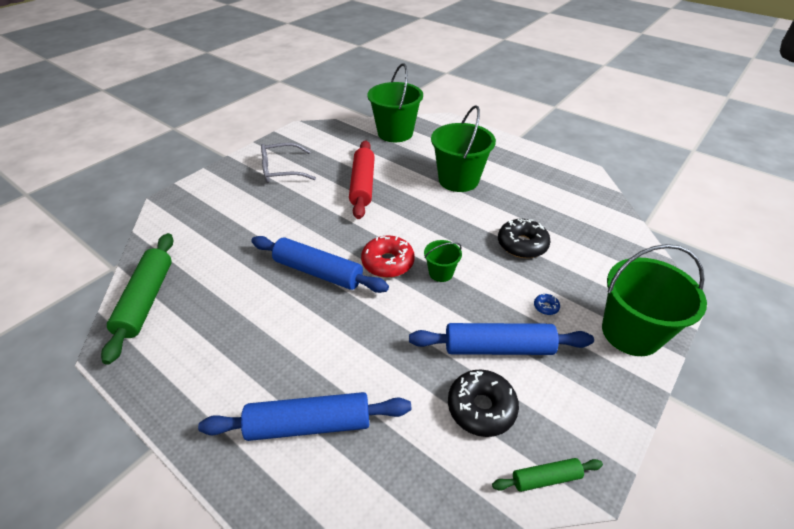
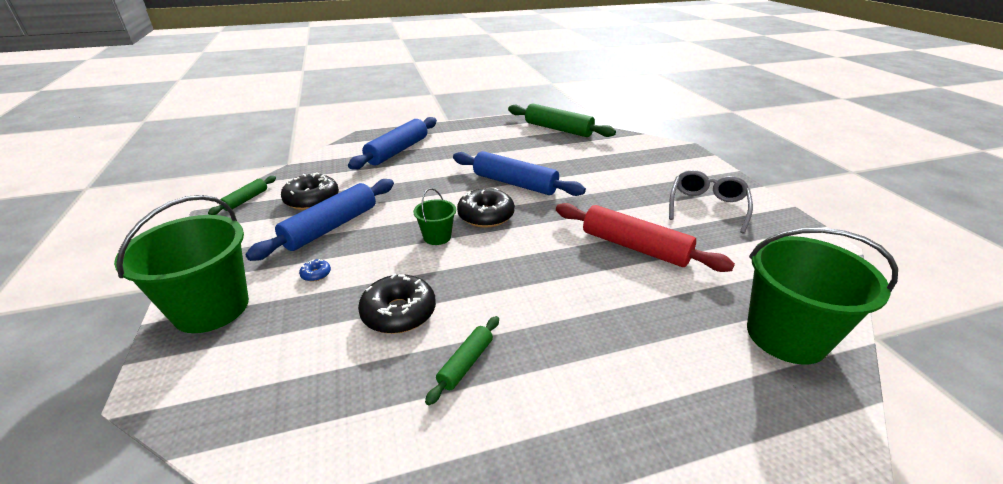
camera: 125 degrees right, 10 degrees down
blue rolling pin [251,236,389,293] -> blue rolling pin turned 60 degrees clockwise [453,151,586,196]
red donut [361,236,415,278] -> black donut [457,188,515,228]
green bucket [431,105,496,192] -> none
none -> green rolling pin [425,316,499,405]

